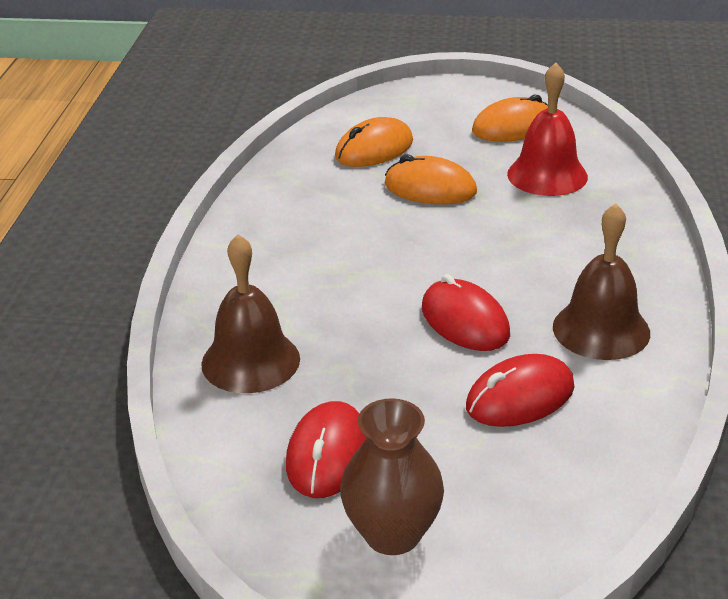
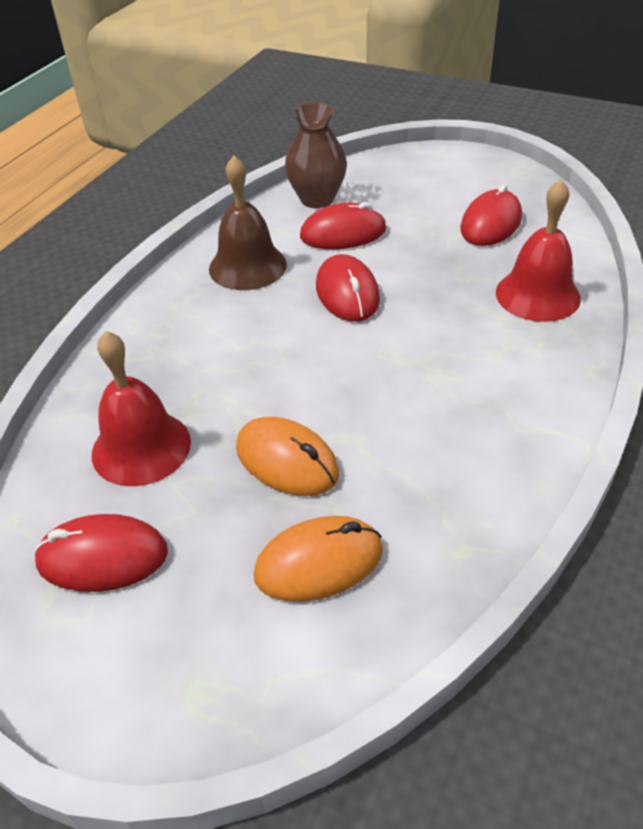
camera: 160 degrees left, 10 degrees up
brown bell [201,234,300,393] -> red bell [496,179,581,322]
brown vase [340,398,444,555] -> brown vase moved to [285,102,347,208]
orange mouse [472,95,548,142] -> red mouse [34,514,168,592]

